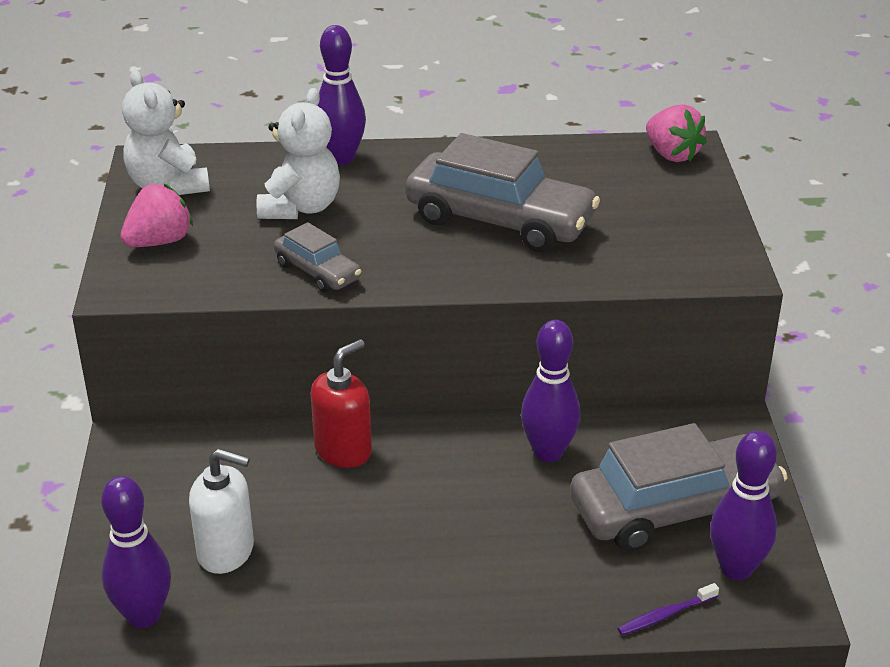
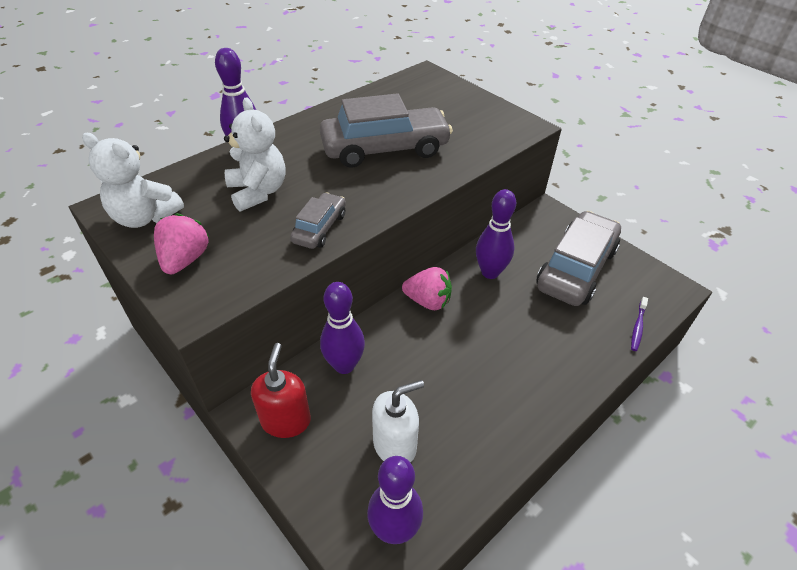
camera: 40 degrees left, 10 degrees up
grey car [274,222,362,292] -> grey car turned 75 degrees counterclockwise [290,193,346,249]
red soap dispenser [310,339,372,468] -> red soap dispenser moved to [251,343,311,438]
pink strawberry [646,104,707,162] -> pink strawberry moved to [402,267,452,310]
purple bowling pin [710,431,777,580] -> purple bowling pin moved to [320,282,365,374]

